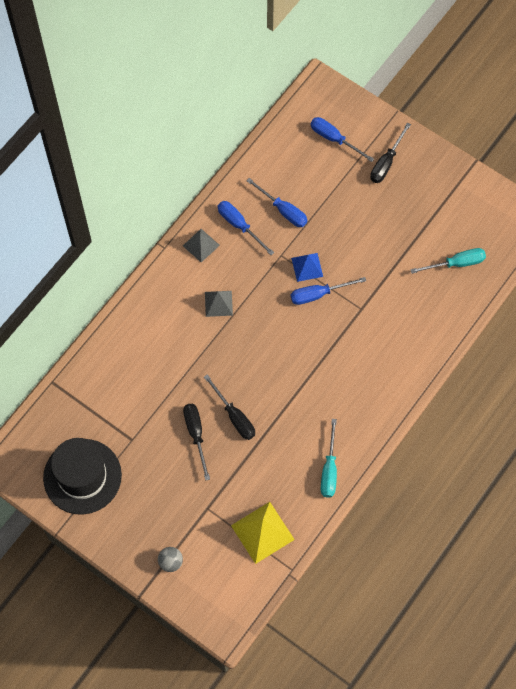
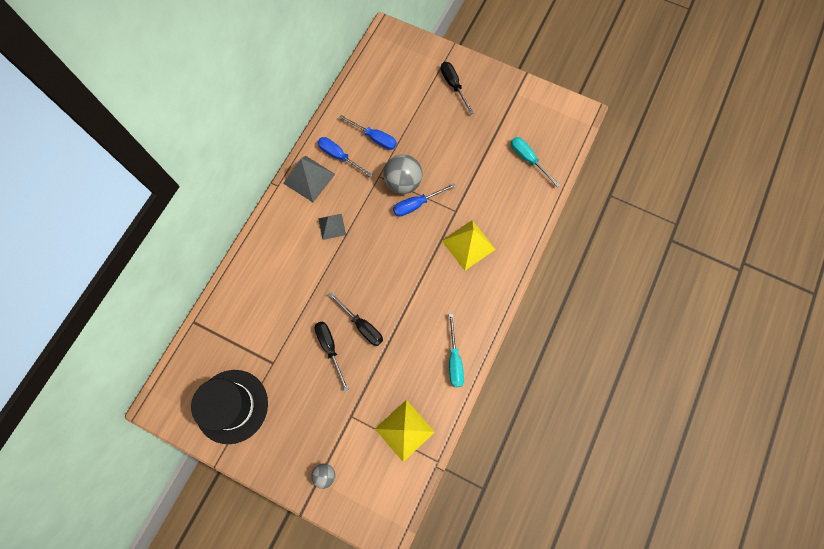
camera: 10 degrees left, 5 degrees up
grey pyramid [183,229,220,263] -> grey pyramid [283,156,335,202], size x1.61
blue pyramid [291,253,323,282] -> grey ball [383,154,422,194]
blue screwdriver [310,117,374,162] -> none
black screwdriver [370,122,411,183] -> black screwdriver turned 135 degrees clockwise [441,62,474,114]
turquoise screwdriver [410,248,486,274] -> turquoise screwdriver turned 105 degrees counterclockwise [511,137,560,187]
none -> yellow pyramid [442,220,496,270]

